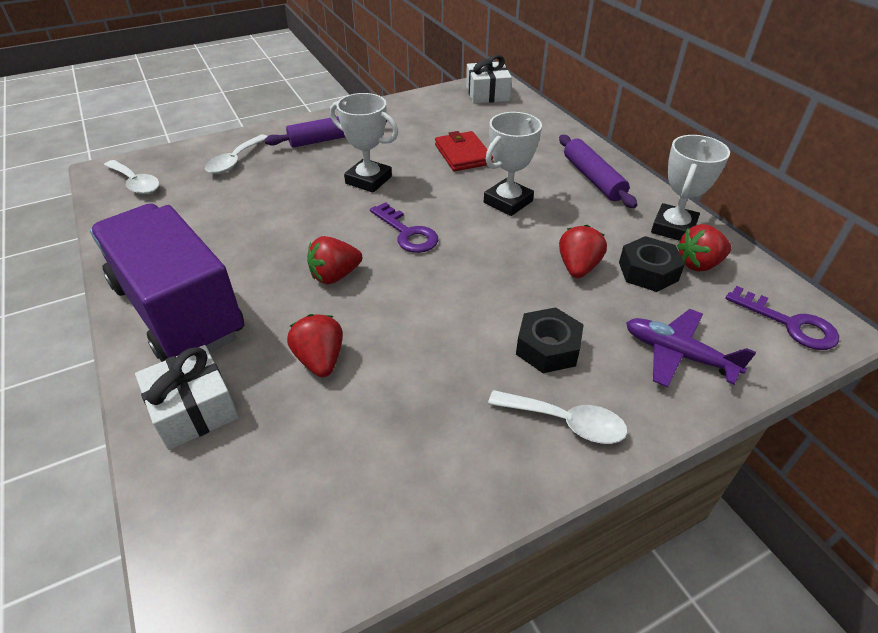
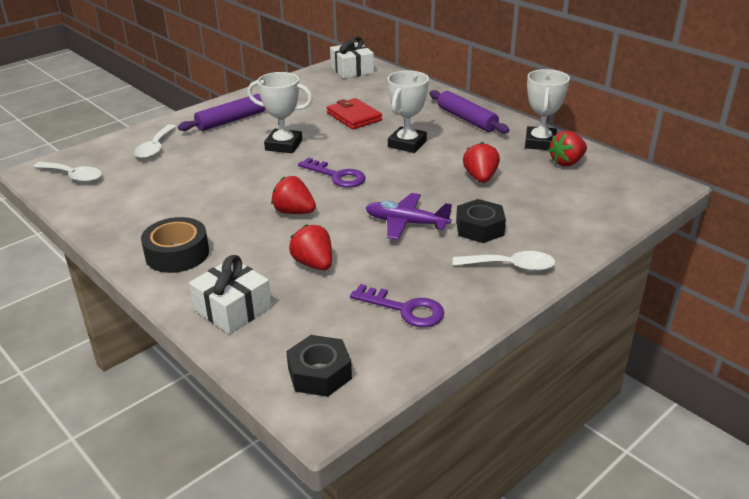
camera: 15 degrees left, 10 degrees down
purple truck [90,203,244,362] -> black tape [141,217,209,273]
red strawberry [307,236,362,284] -> red strawberry turned 75 degrees clockwise [271,176,316,214]
black nut [619,236,685,292] -> black nut moved to [286,335,352,397]
purple plane [626,309,756,388] -> purple plane moved to [366,193,452,240]
purple key [726,286,839,350] -> purple key moved to [350,284,444,327]

